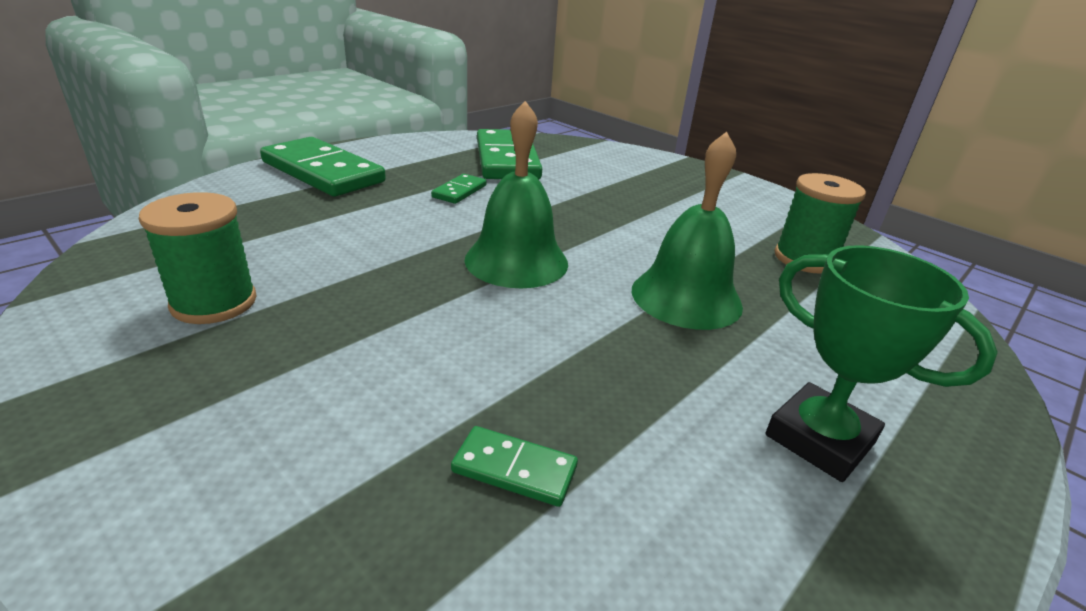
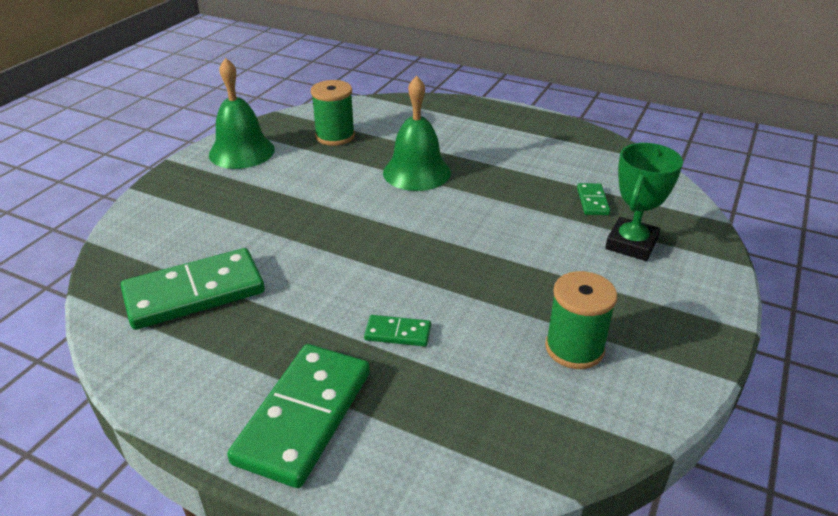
camera: 105 degrees left, 5 degrees up
green domino [431,174,486,204] -> green domino moved to [364,315,431,347]
green bell [465,101,568,288] -> green bell moved to [209,58,275,169]
green trophy [765,245,998,482] -> green trophy moved to [605,143,683,261]

